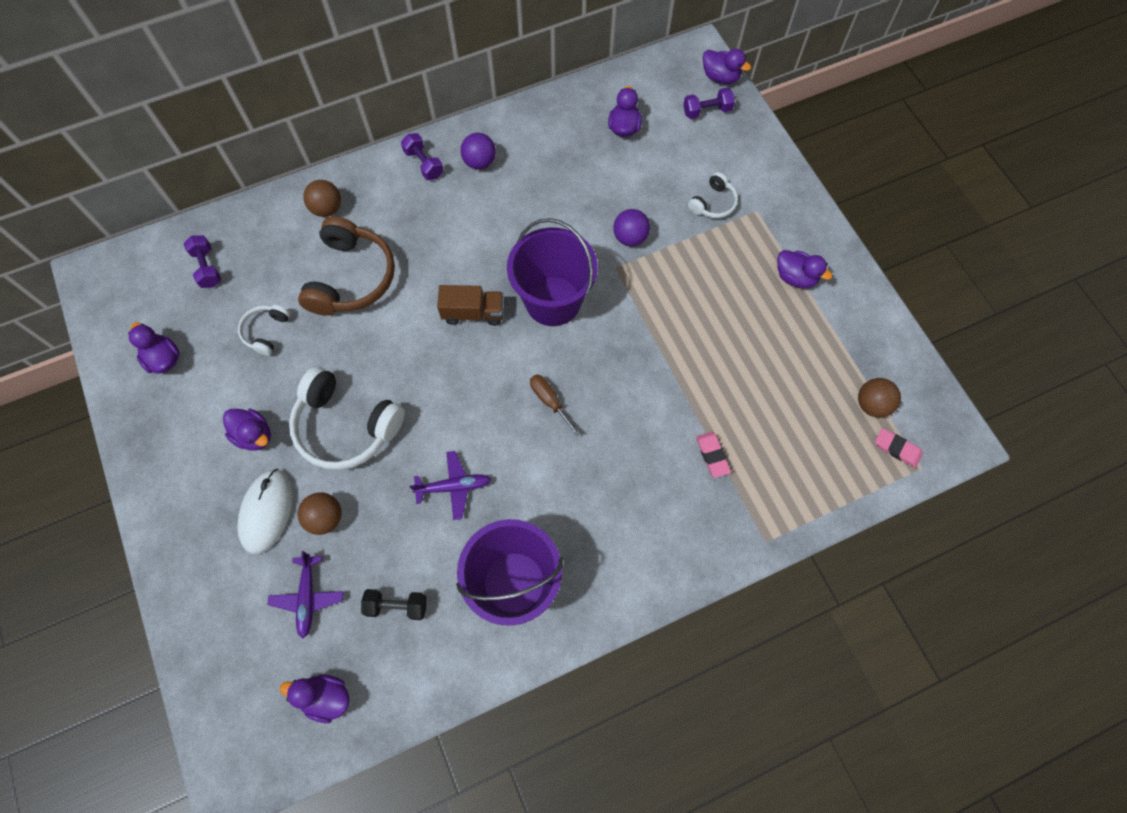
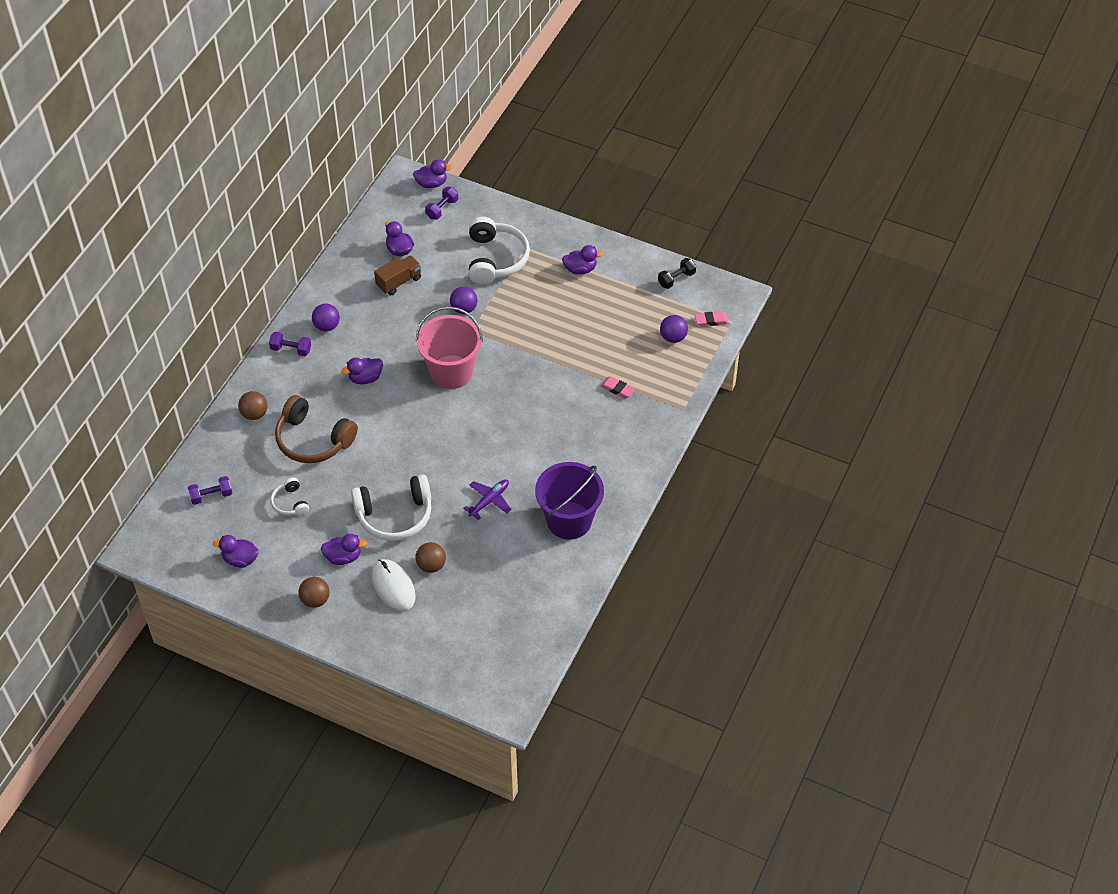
camera: 40 degrees left, 15 degrees down
purple dumbbell [184,235,221,288] -> purple dumbbell turned 45 degrees counterclockwise [188,476,232,505]
purple plane [268,551,343,638] -> none
purple duck [280,674,349,723] -> purple duck moved to [342,357,383,384]
brown headphones [298,216,395,316] -> brown headphones turned 150 degrees clockwise [275,395,358,463]
black dumbbell [361,589,426,620] -> black dumbbell moved to [658,258,696,289]
brown truck [437,285,504,326] -> brown truck moved to [374,256,421,295]
purple bucket [507,218,598,326] -> pink bucket [416,306,483,389]
brown screwdriver [530,375,581,436] -> none
white headphones [688,172,738,218] -> white headphones [469,217,530,285], size x1.98
brown ball [858,378,901,418] -> brown ball moved to [298,577,330,608]
none -> purple ball [660,315,688,343]

